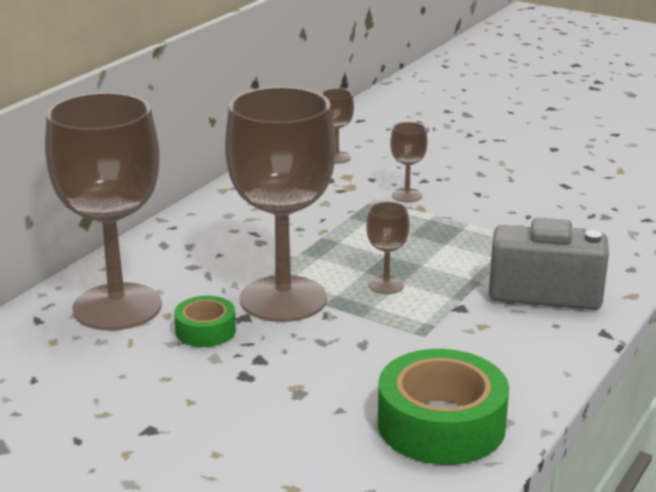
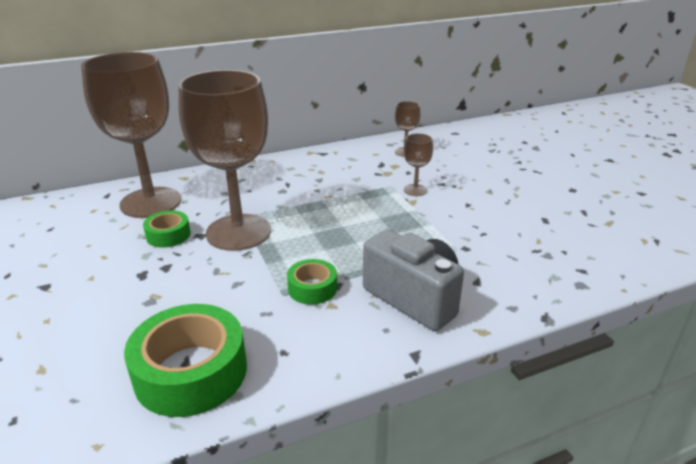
camera: 35 degrees right, 5 degrees up
brown goblet [366,202,409,294] -> none
none -> green tape [287,259,337,305]

